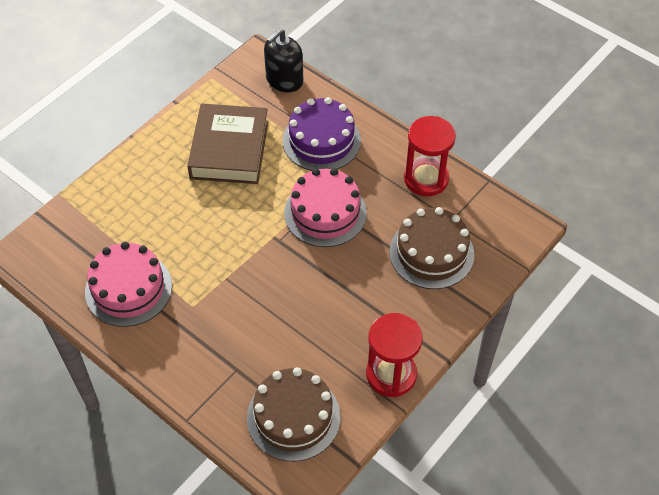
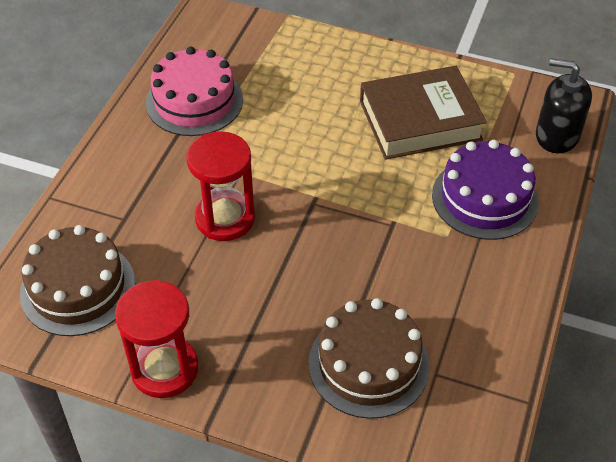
camera: 70 degrees right, 5 degrees down
pink cake [284,168,367,247] -> none
red hourglass [404,116,456,196] -> red hourglass moved to [186,131,255,241]

